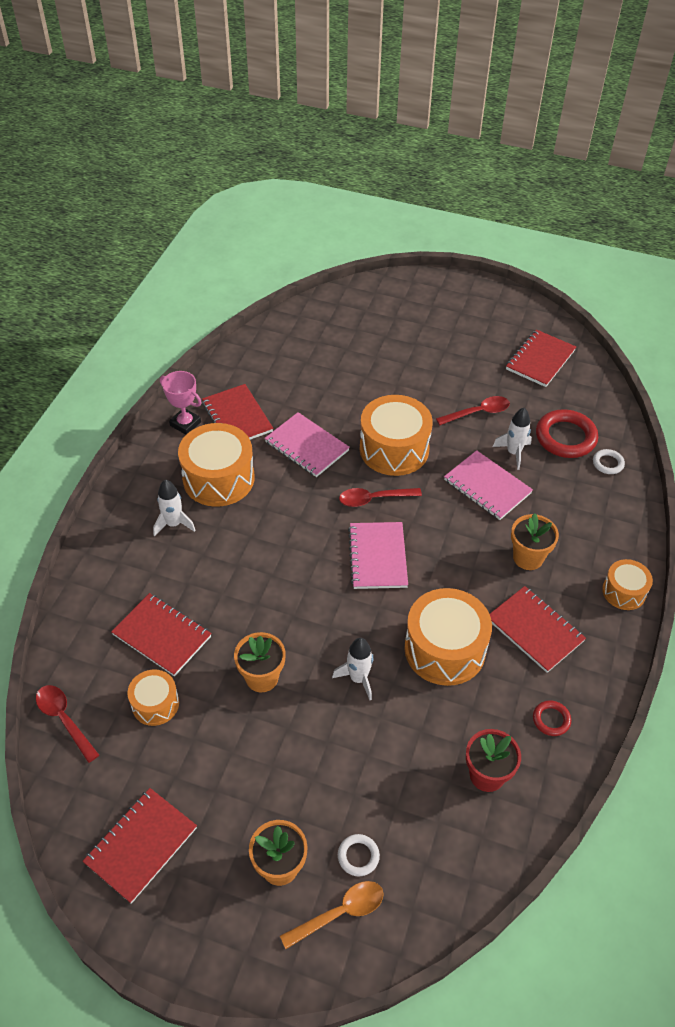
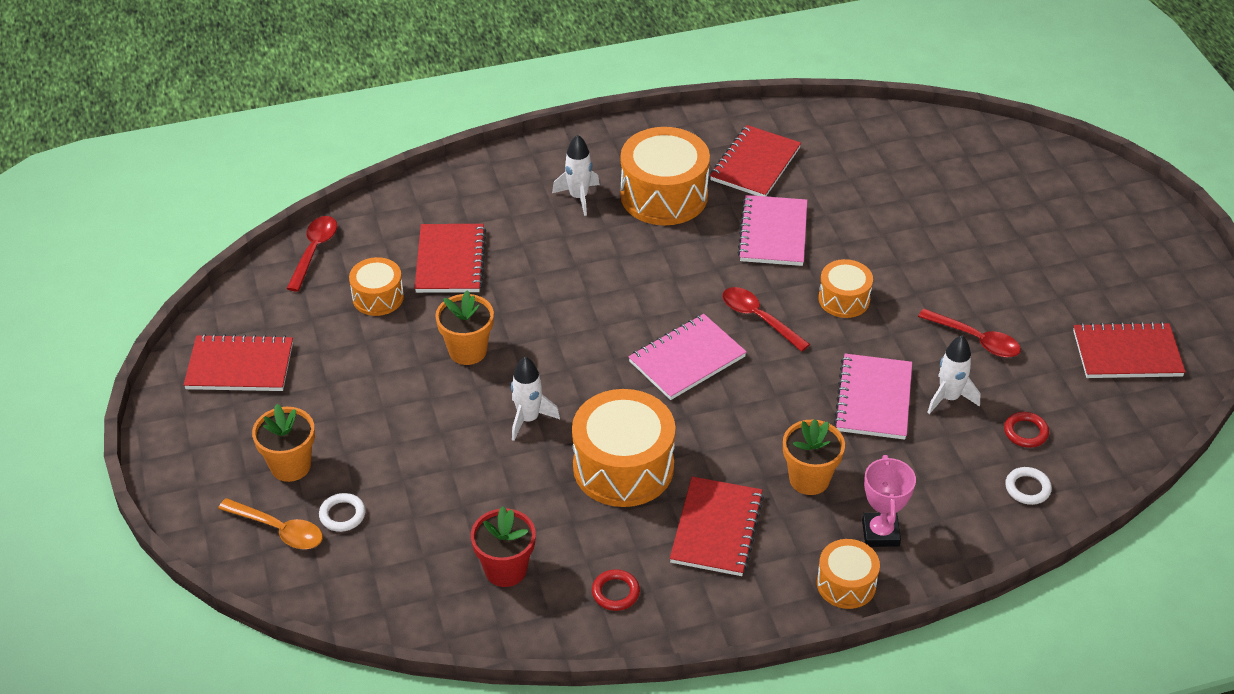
camera: 55 degrees right, 5 degrees down
pink trophy [160,371,202,435] -> pink trophy moved to [862,455,916,547]
orange drum [360,395,433,476] -> orange drum [819,259,873,318], size x0.55
red ring [536,409,598,458] -> red ring [1004,412,1049,448], size x0.50

